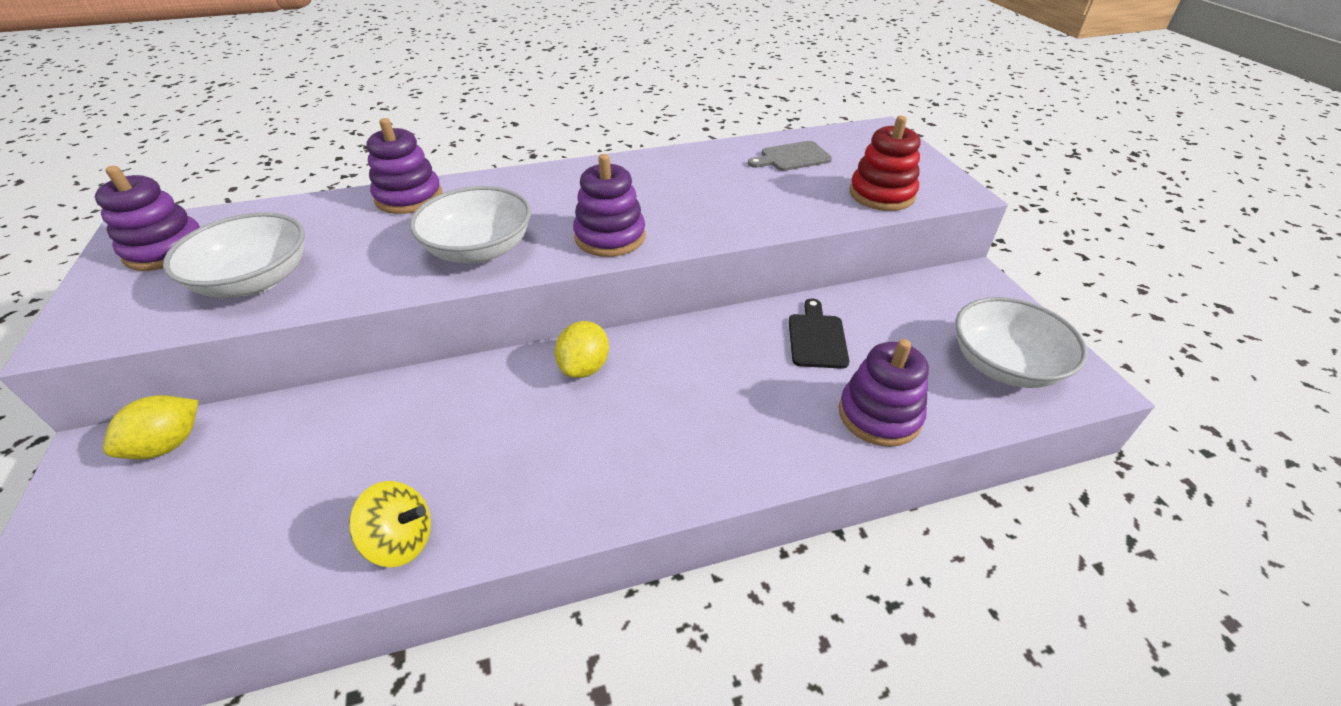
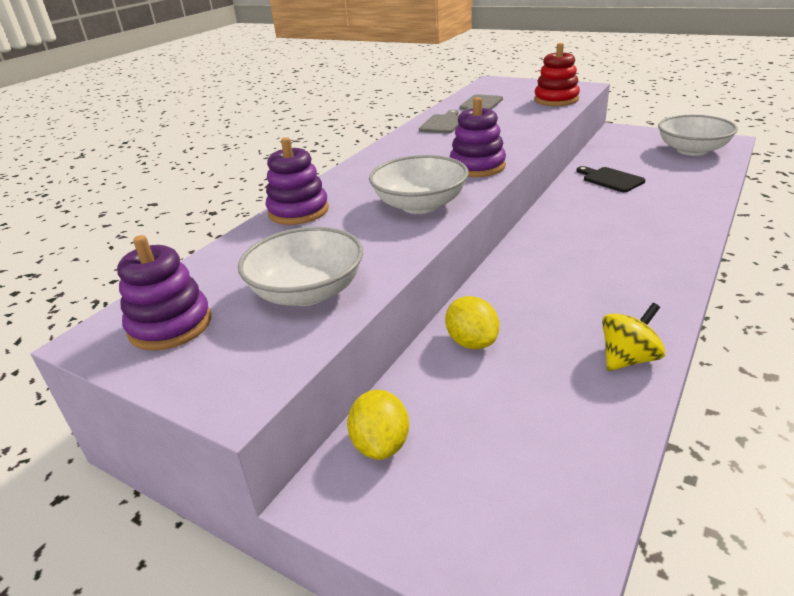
camera: 40 degrees left, 10 degrees down
yellow lemon [555,321,609,378] -> yellow lemon moved to [445,296,499,349]
purple stacking toy [839,339,929,447] -> none
none -> grey cutting board [419,110,459,133]

